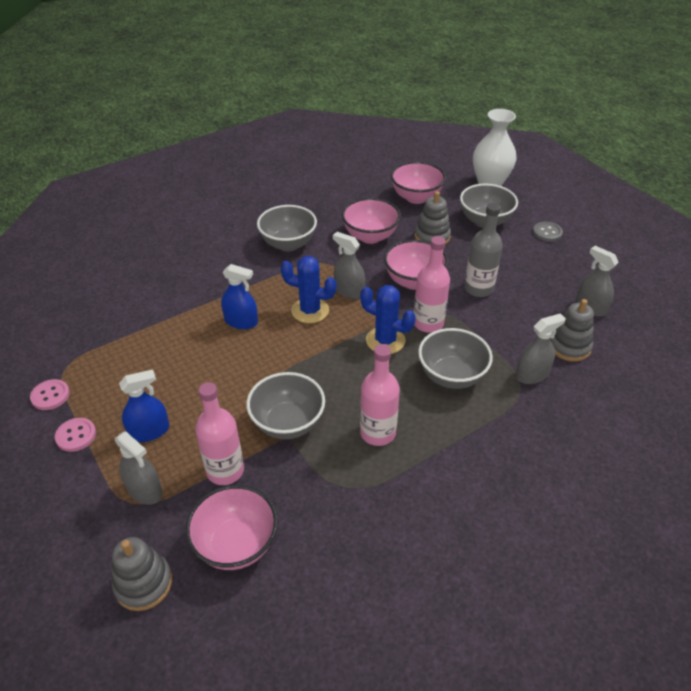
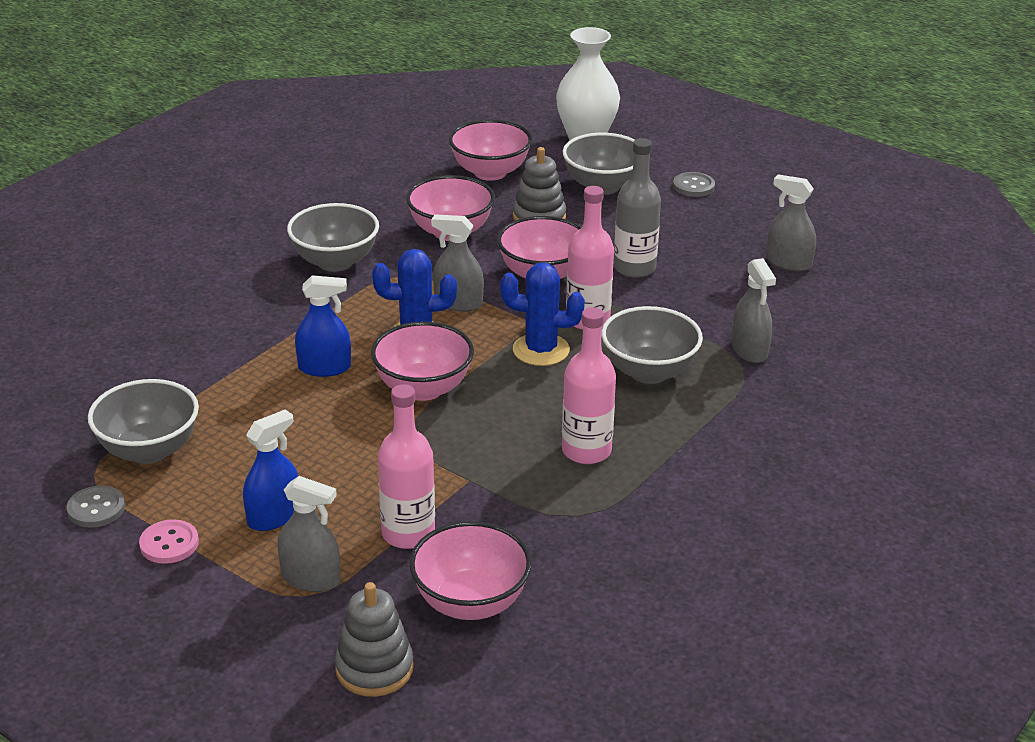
camera: 20 degrees left, 10 degrees down
pink button [30,379,70,410] -> grey button [67,485,125,528]
grey bowl [246,372,325,439] -> grey bowl moved to [88,379,199,464]
grey spray bottle [515,313,566,384] -> grey spray bottle turned 120 degrees clockwise [732,258,776,363]
grey stacking toy [550,299,594,362] -> none
none -> pink bowl [371,322,474,401]

